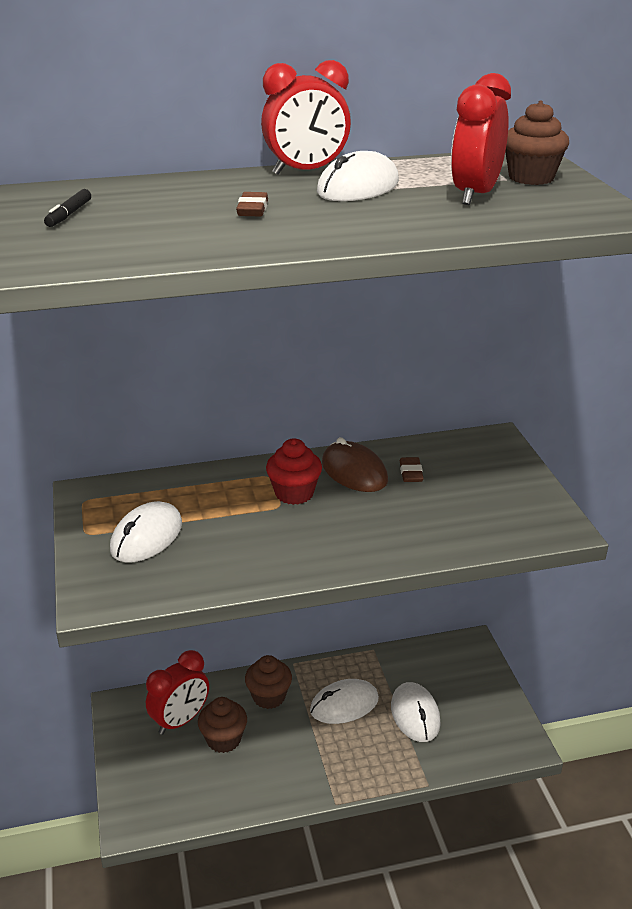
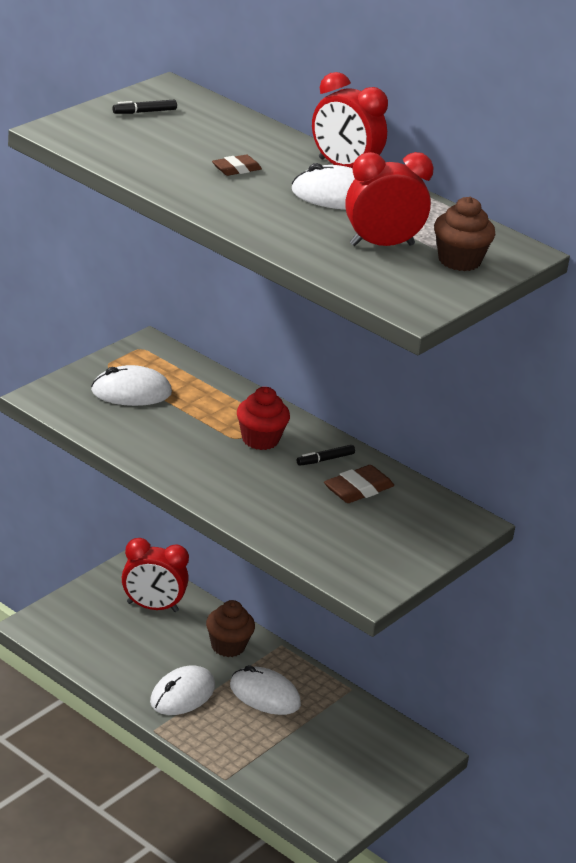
camera: 50 degrees right, 0 degrees up
brown cupcake [198,697,247,753] -> none
brown mouse [322,437,388,492] -> black marker [297,445,355,466]
white mouse [391,682,441,742] -> white mouse moved to [150,665,215,715]
brown eraser [400,457,424,482] -> brown eraser [324,465,394,503], size x1.56

